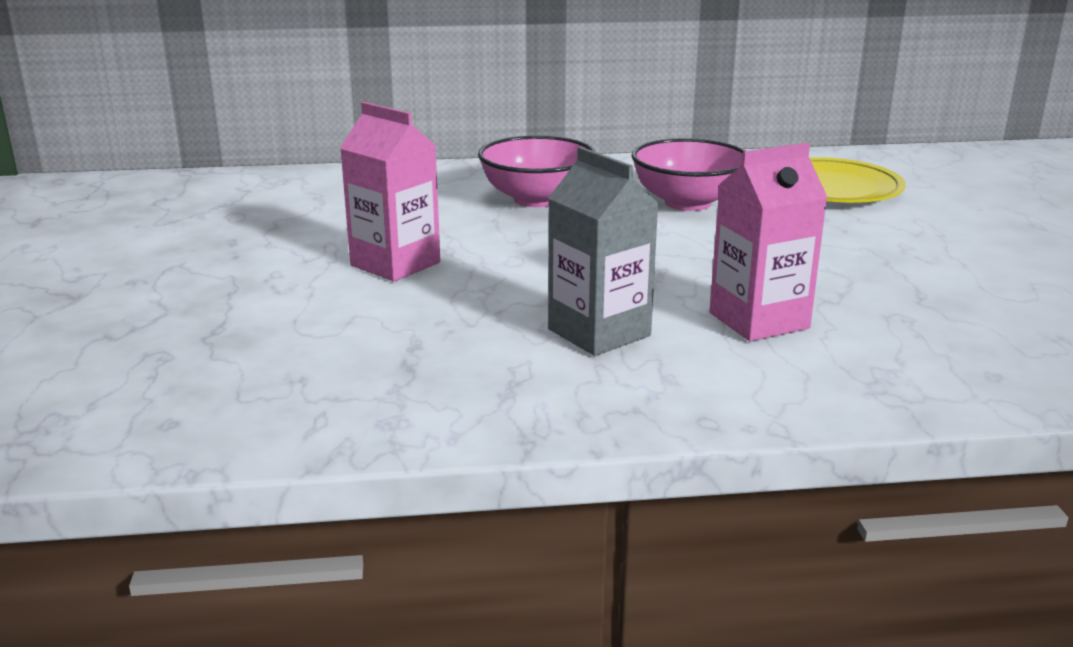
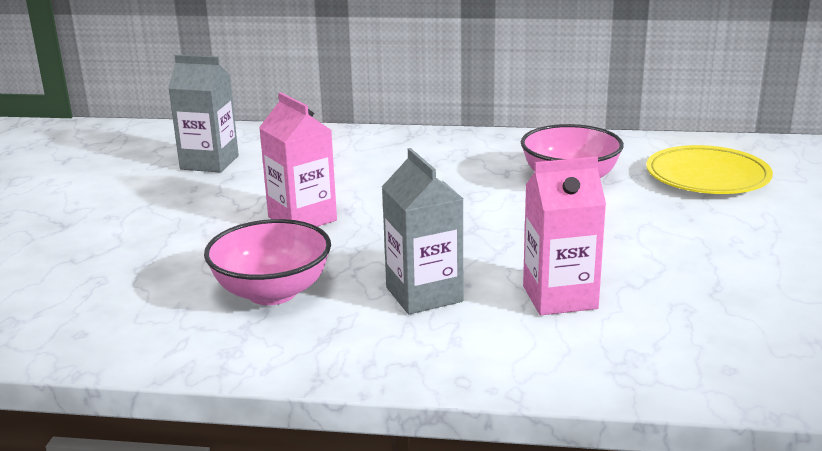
camera: 15 degrees right, 0 degrees up
pink bowl [478,136,595,207] -> pink bowl moved to [204,219,331,305]
none -> grey carton [168,55,239,173]

